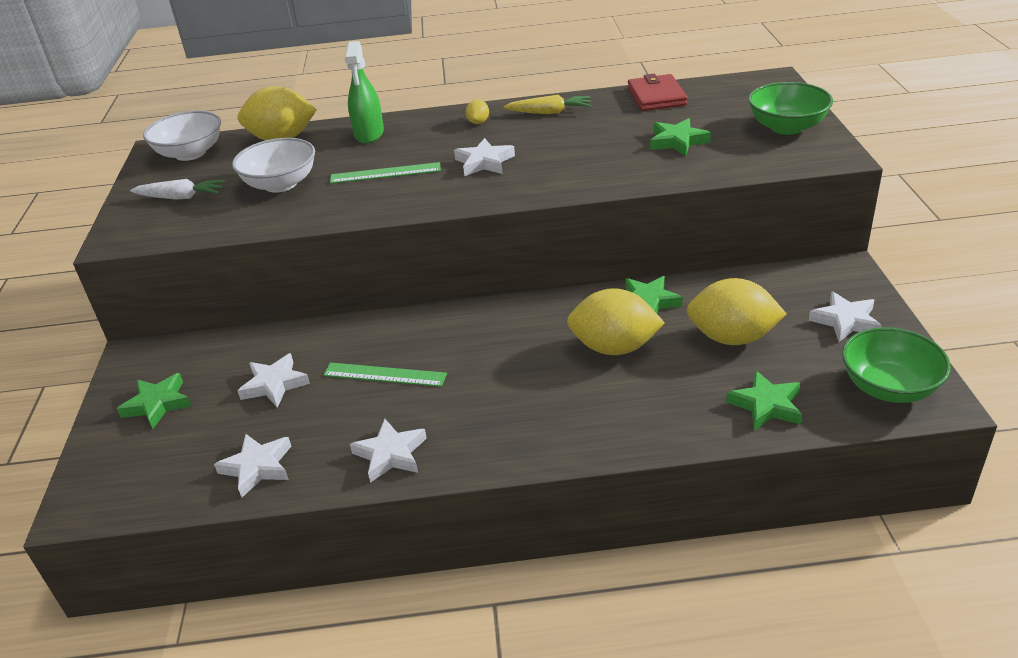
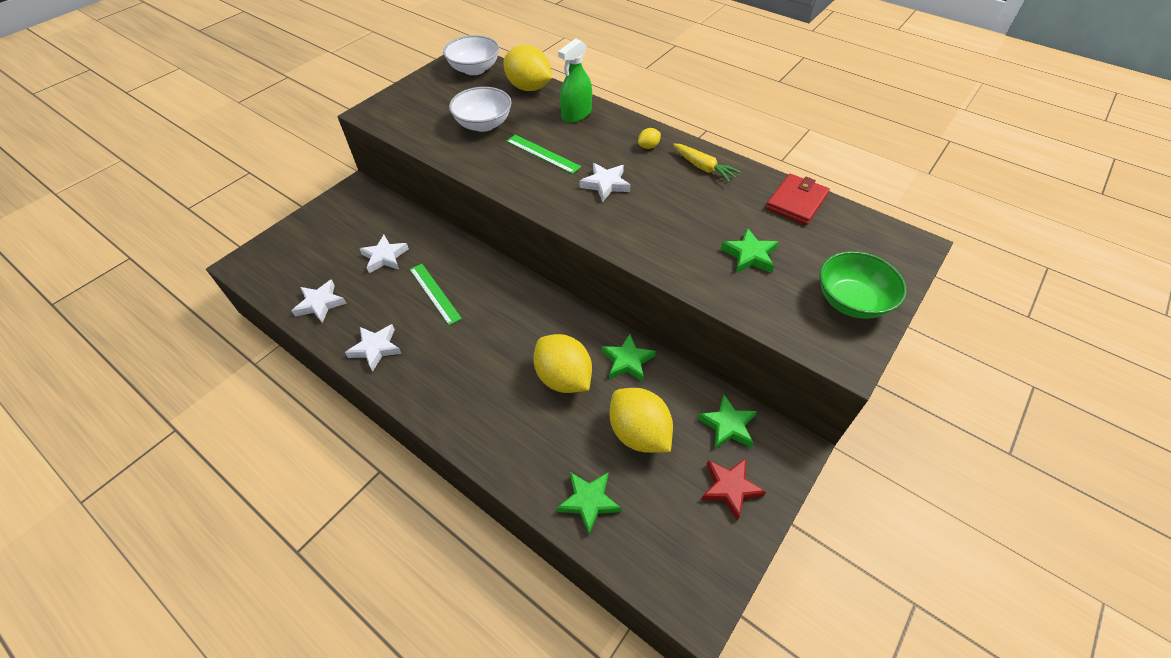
camera: 40 degrees right, 15 degrees up
green star [117,373,192,429] -> green star moved to [698,395,757,449]
white carrot [130,179,226,199] -> none
white star [809,291,882,342] -> red star [701,458,766,521]
green bowl [842,327,951,403] -> none

